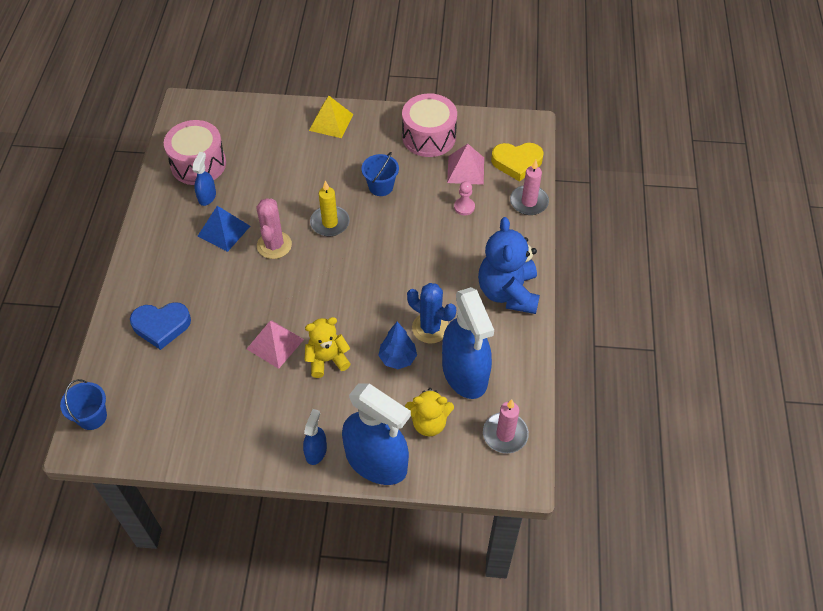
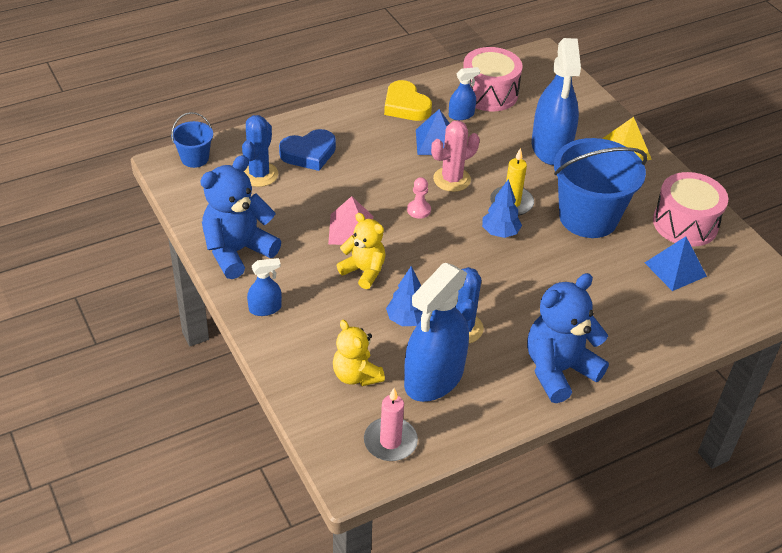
camera: 55 degrees right, 10 degrees down
blue heart [130,302,191,350] -> blue heart turned 75 degrees counterclockwise [279,129,336,171]
blue spray bottle [342,383,411,485] -> blue spray bottle moved to [532,38,581,165]
blue bucket [361,152,399,196] -> blue bucket [554,138,647,238], size x2.07
pink pyramid [447,144,484,185] -> blue pyramid [645,236,707,291]
pink pawn [454,181,475,215] -> pink pawn moved to [407,177,431,219]
yellow heart [491,143,544,182] -> yellow heart moved to [384,80,432,121]
pink candle [510,160,549,215] -> none
none -> blue teddy bear [200,155,281,279]
none -> blue cactus [242,115,278,187]
none -> blue tree [482,179,522,238]

